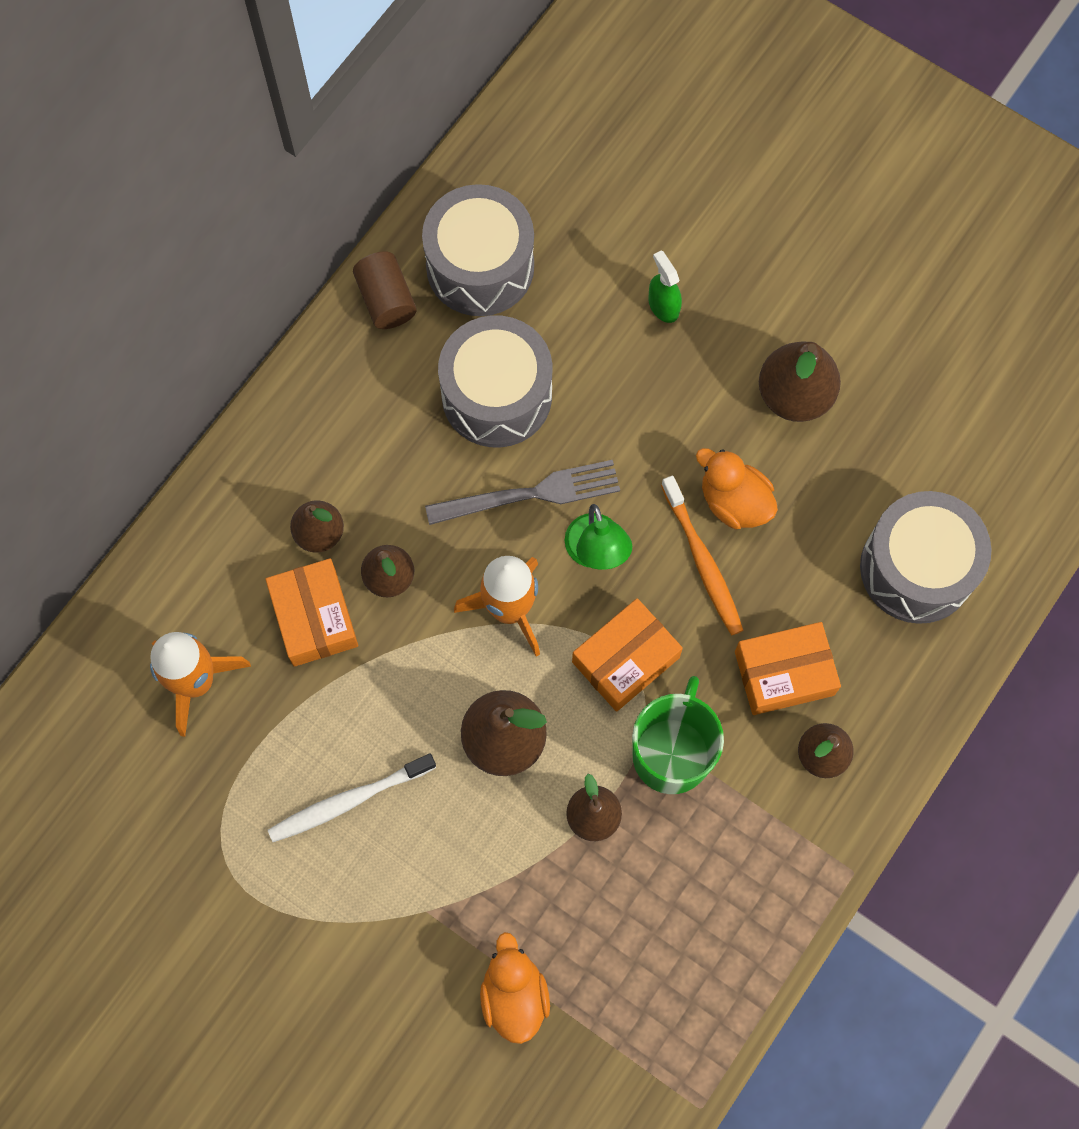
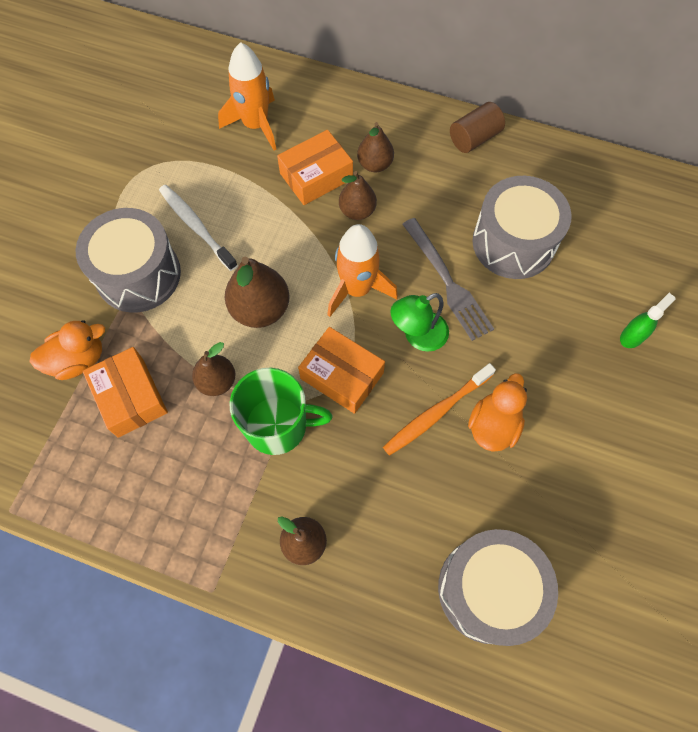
camera: 75 degrees right, 5 degrees down
brown cylinder [353,251,417,329] -> brown cylinder moved to [450,102,505,153]
grey drum [422,184,534,316] -> grey drum moved to [76,208,181,312]
orange box [735,622,841,715] -> orange box moved to [83,347,168,438]
brown pear [759,342,841,422] -> none

